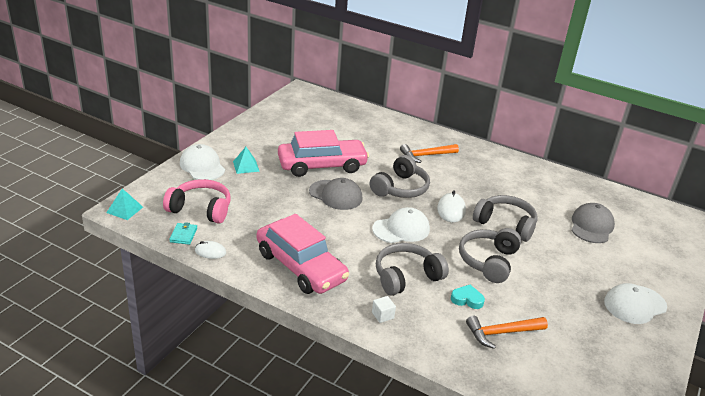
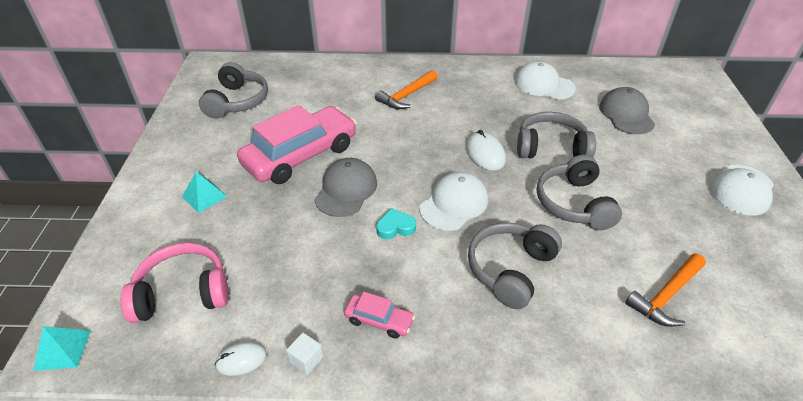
camera: 25 degrees left, 10 degrees up
turquoise wallet [169,222,197,245] -> none
white cap [180,144,225,180] -> white cap moved to [515,61,576,100]
pink car [257,214,349,294] -> pink car [344,292,415,339], size x0.44
grey cap [309,178,362,210] -> grey cap turned 75 degrees counterclockwise [314,158,377,217]
grey headphones [370,155,430,198] -> grey headphones moved to [199,62,268,118]
white cube [372,296,396,323] -> white cube moved to [286,333,323,375]
turquoise heart [451,285,485,309] -> turquoise heart moved to [376,208,416,239]

